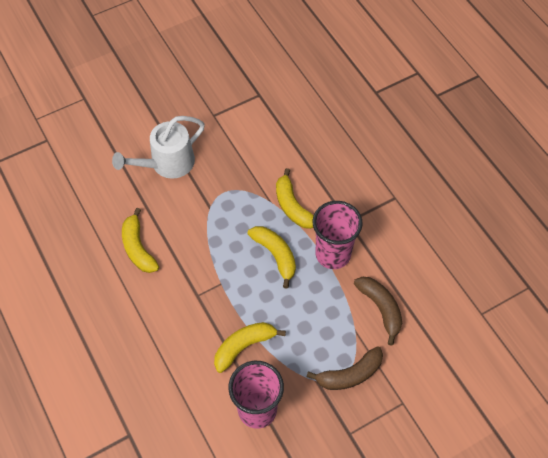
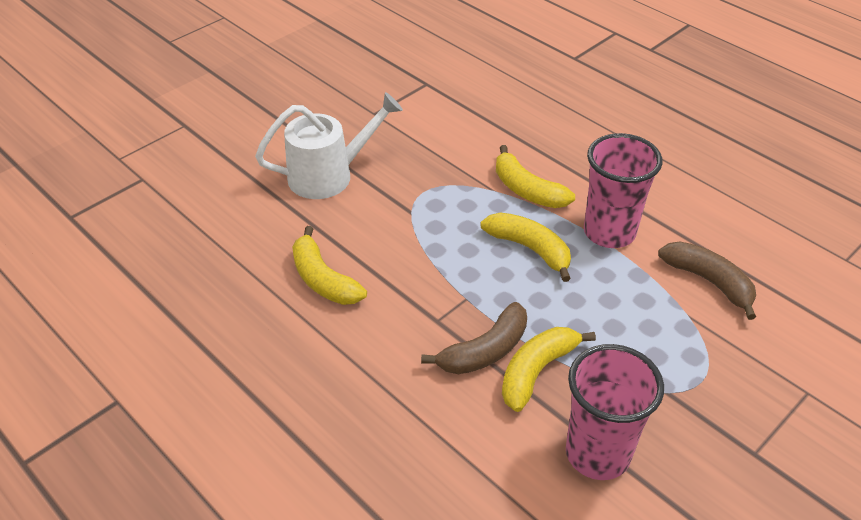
camera: 15 degrees left, 15 degrees down
white watering can [112,116,205,179] -> white watering can turned 150 degrees counterclockwise [255,92,403,199]
brown banana [307,346,383,390] -> brown banana moved to [421,302,527,374]

